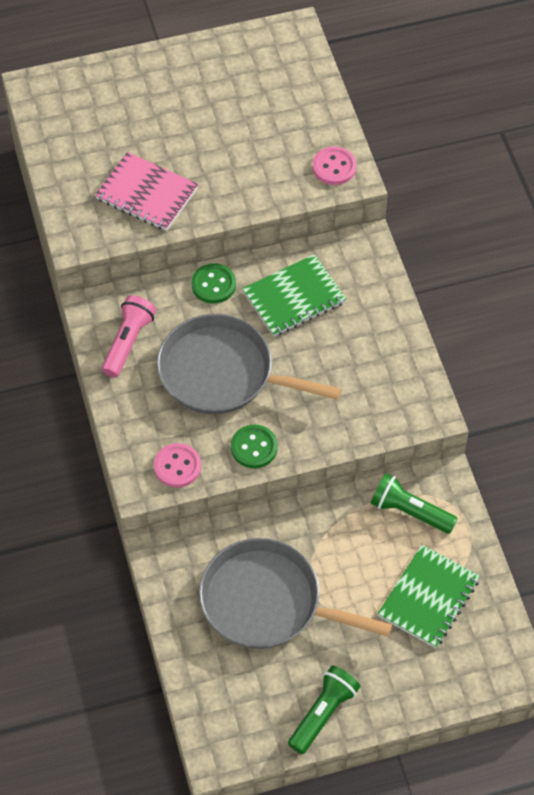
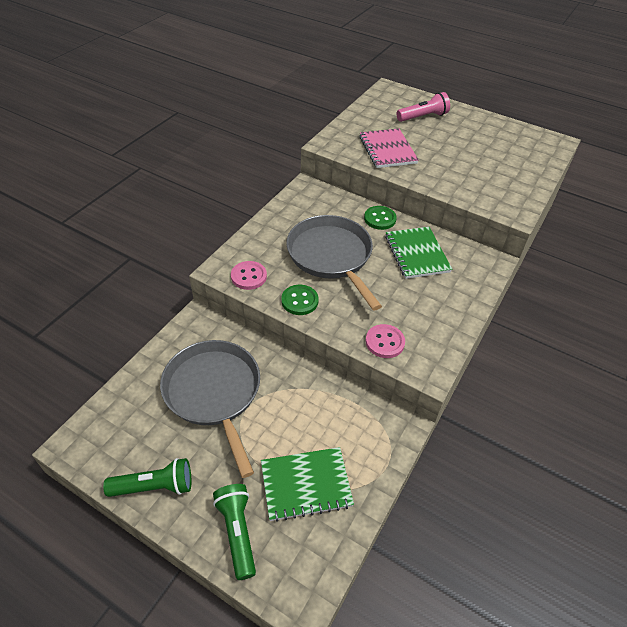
camera: 45 degrees right, 10 degrees down
pink flashlight [102,295,156,378] -> pink flashlight moved to [397,92,450,122]
green notebook [242,254,346,336] -> green notebook turned 60 degrees clockwise [385,227,452,279]
pink button [313,147,357,185] -> pink button moved to [366,324,405,358]
green flashlight [371,473,458,534] -> green flashlight moved to [213,484,256,580]

